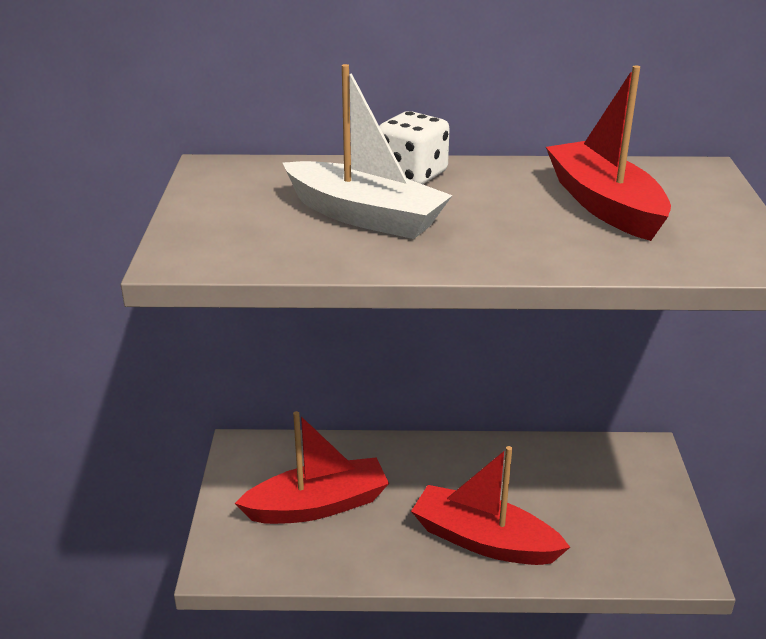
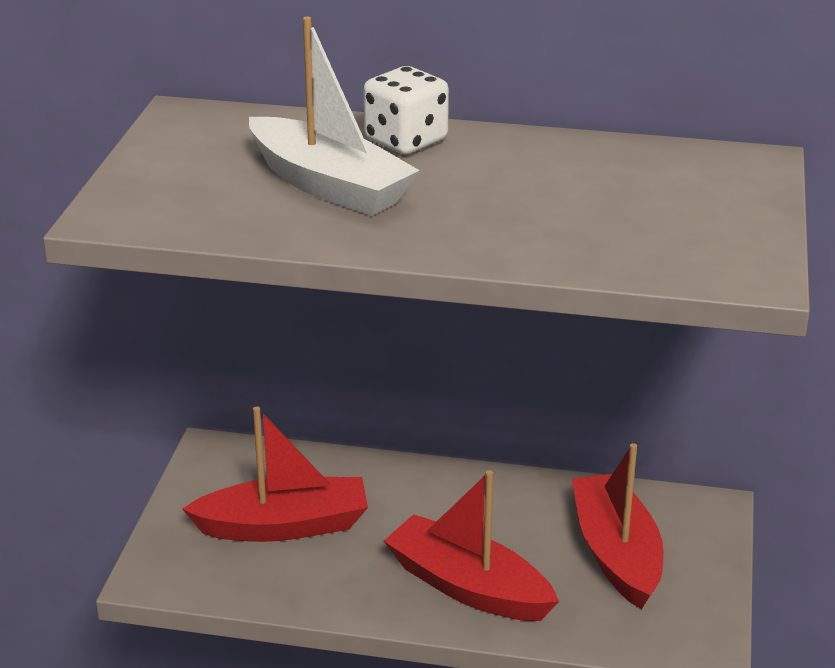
camera: 10 degrees right, 0 degrees up
red boat [546,65,671,241] -> red boat moved to [572,443,664,609]

